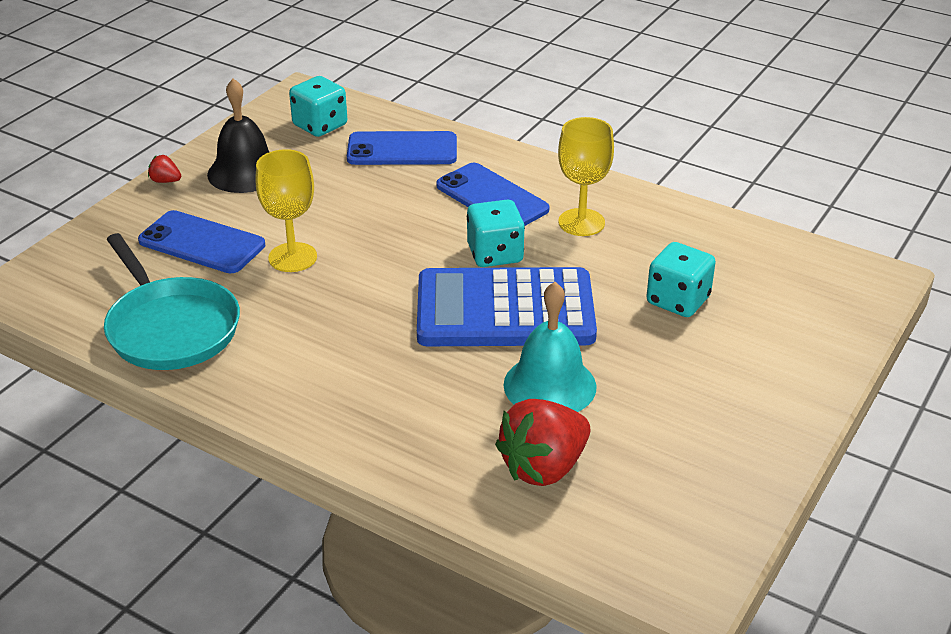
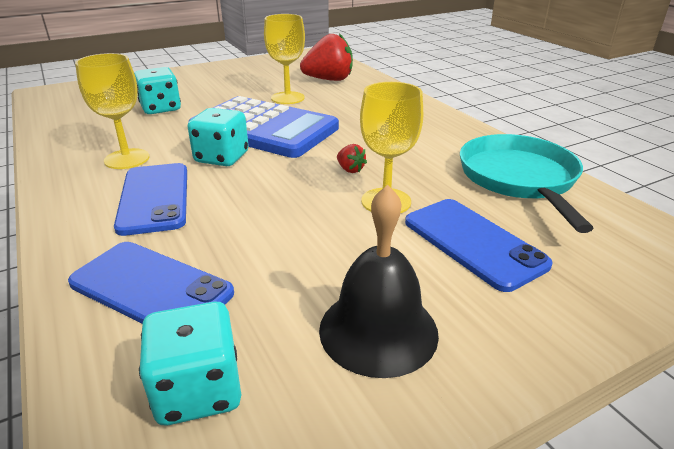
camera: 150 degrees left, 5 degrees down
red strawberry [148,155,181,183] -> red strawberry moved to [337,144,367,173]
turquoise bell [503,282,596,412] -> yellow goblet [264,14,305,104]

